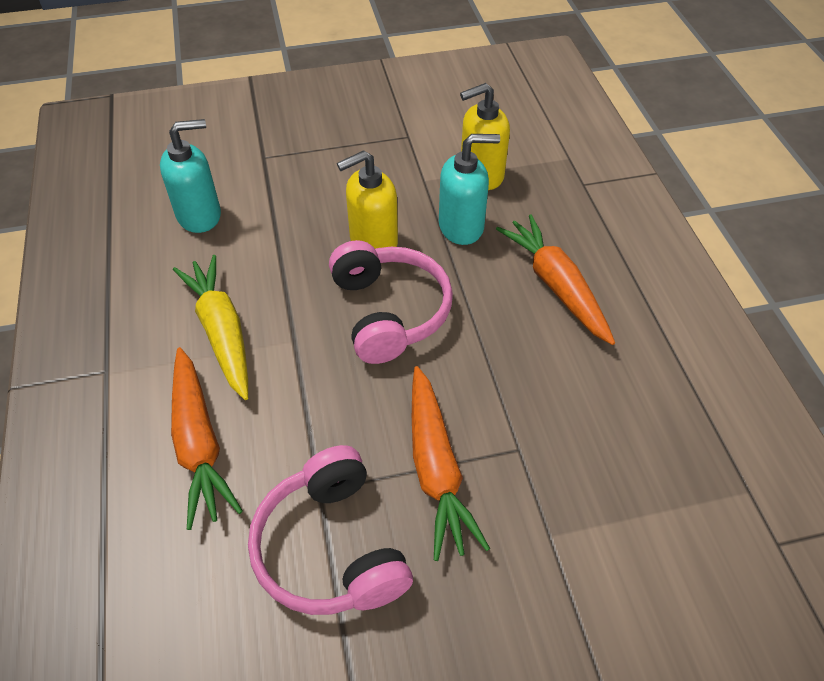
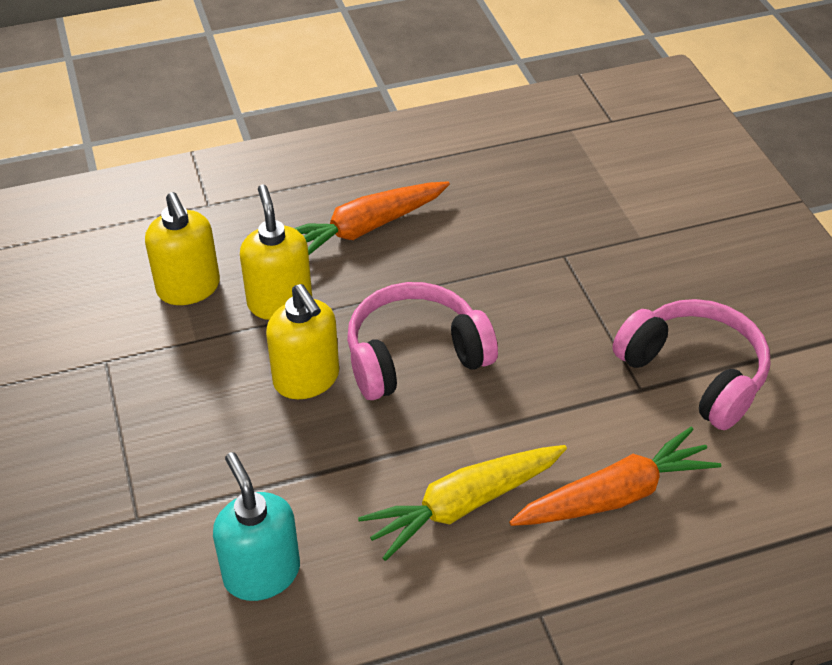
camera: 95 degrees left, 5 degrees down
pink headphones [248,445,413,615] -> pink headphones turned 105 degrees counterclockwise [612,299,770,430]
orange carrot [412,366,490,561] -> none
turquoise soap dispenser [439,134,500,245] -> yellow soap dispenser [240,185,312,320]

